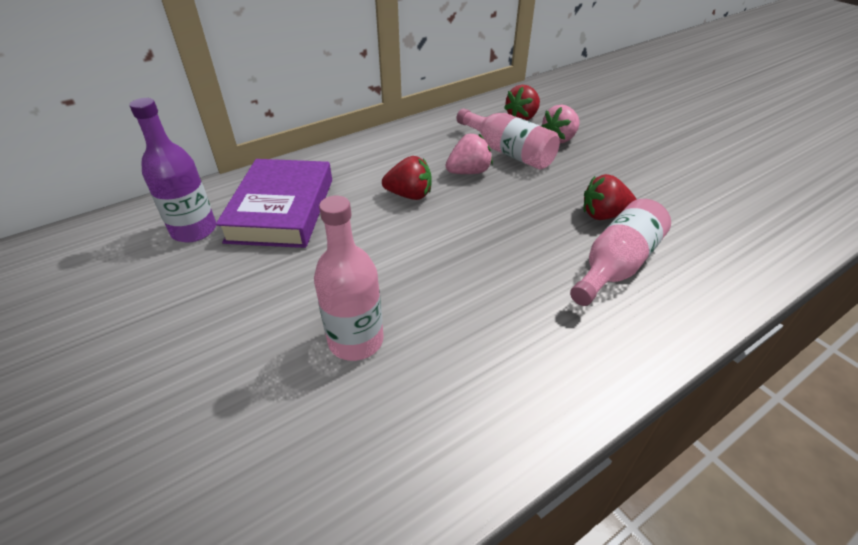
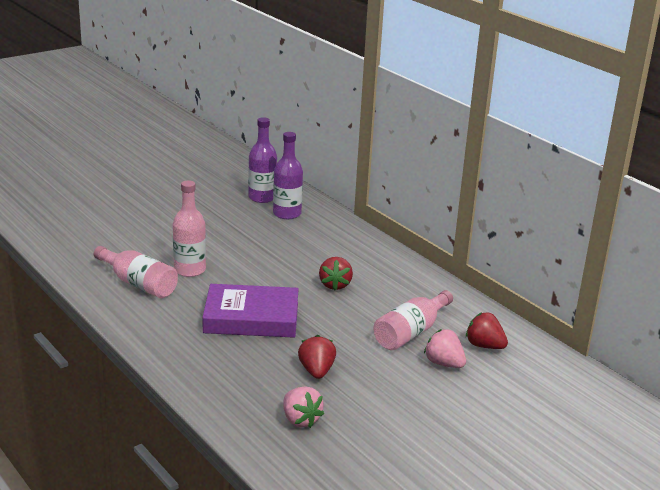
camera: 85 degrees right, 15 degrees down
purple book [216,159,332,248] -> purple book moved to [202,284,299,338]
pink strawberry [446,134,493,174] -> pink strawberry moved to [283,386,324,428]
pink bottle [570,199,671,306] -> pink bottle moved to [94,246,178,298]
none -> purple bottle [248,117,277,203]

